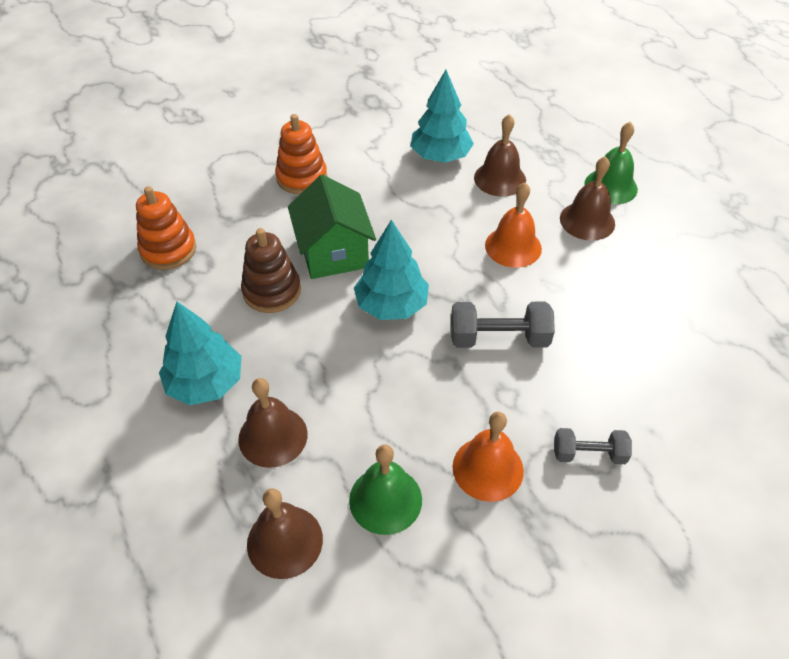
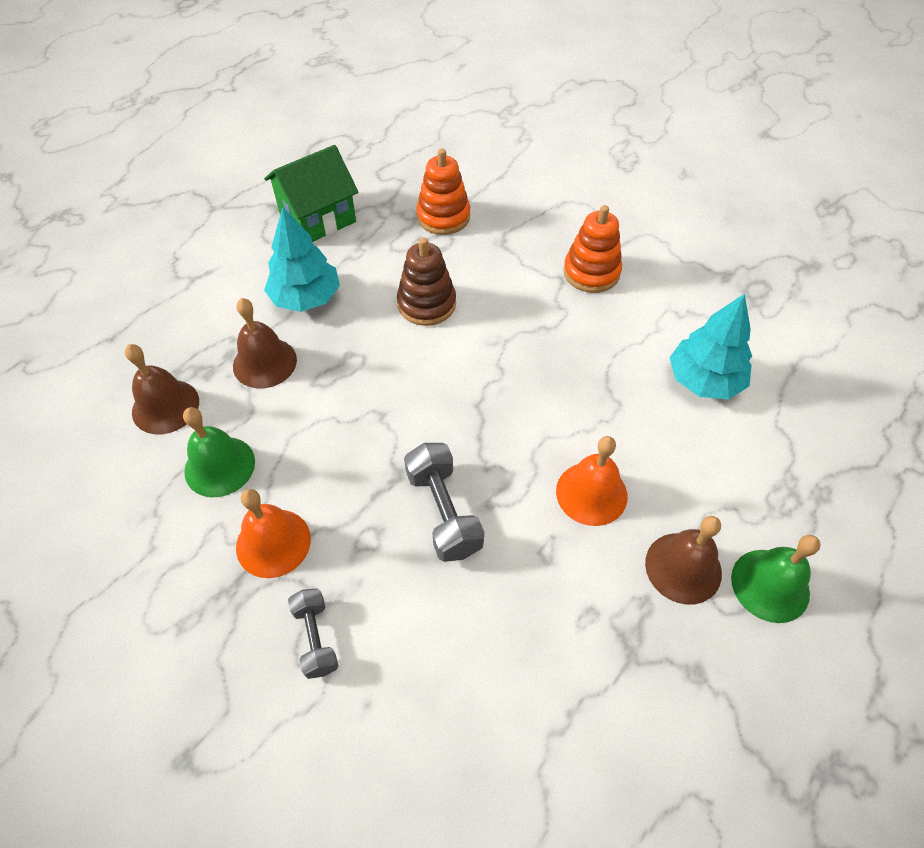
camera: 70 degrees right, 5 degrees up
green house [288,174,376,279] -> green house moved to [264,145,358,242]
turquoise tree [354,220,429,320] -> none
brown bell [474,114,526,197] -> none

